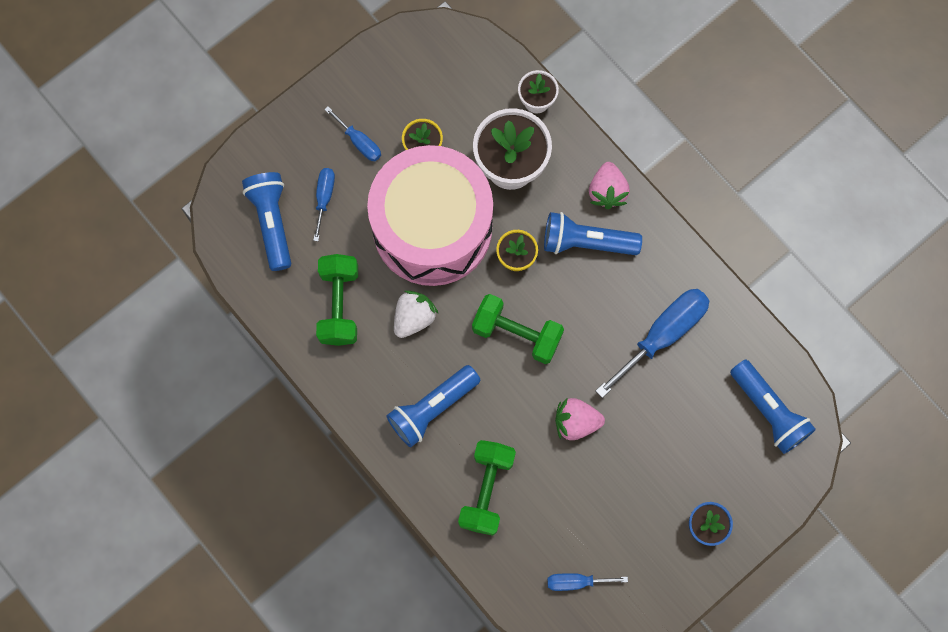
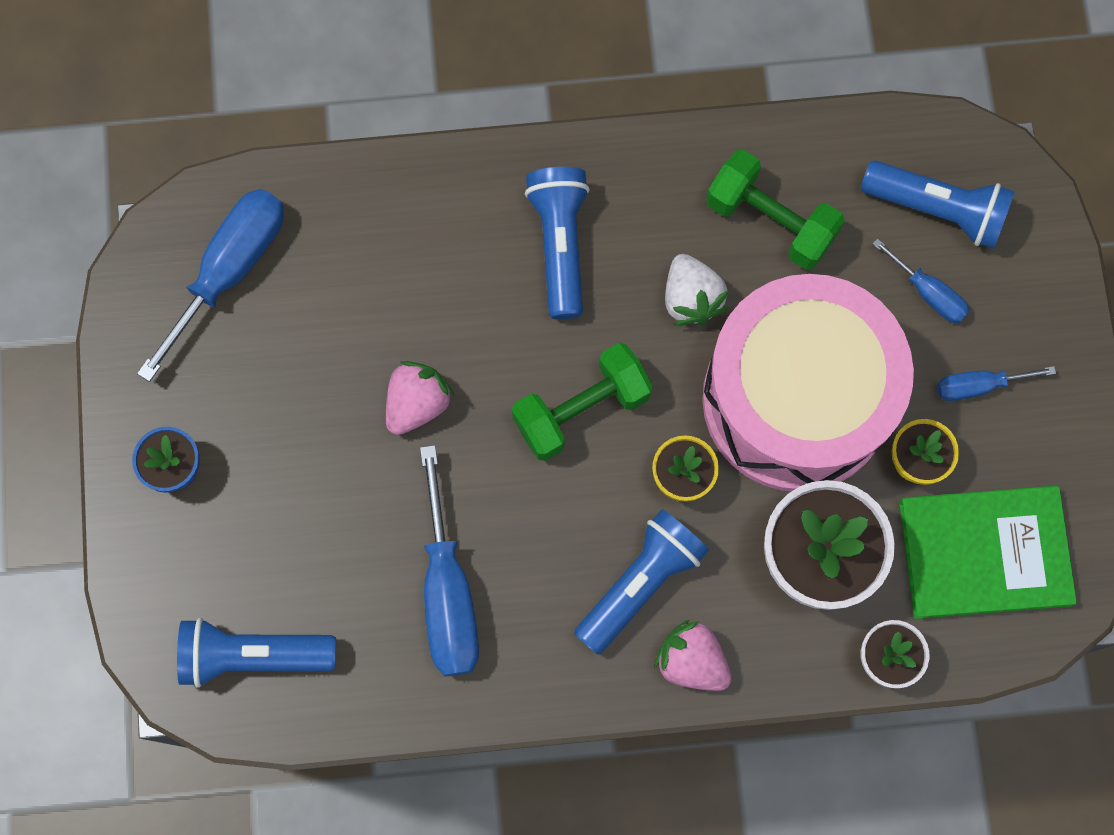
camera: 125 degrees right, 0 degrees up
green dumbbell [458,440,516,536] -> none
blue screwdriver [547,573,628,591] -> blue screwdriver [137,189,284,382], size x1.89
none -> green book [899,485,1077,619]

